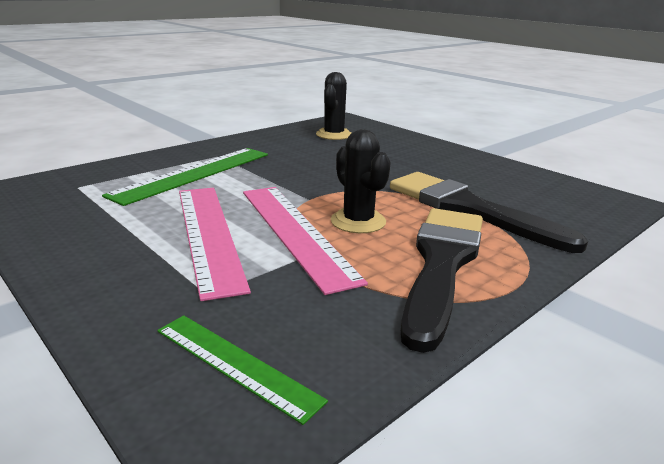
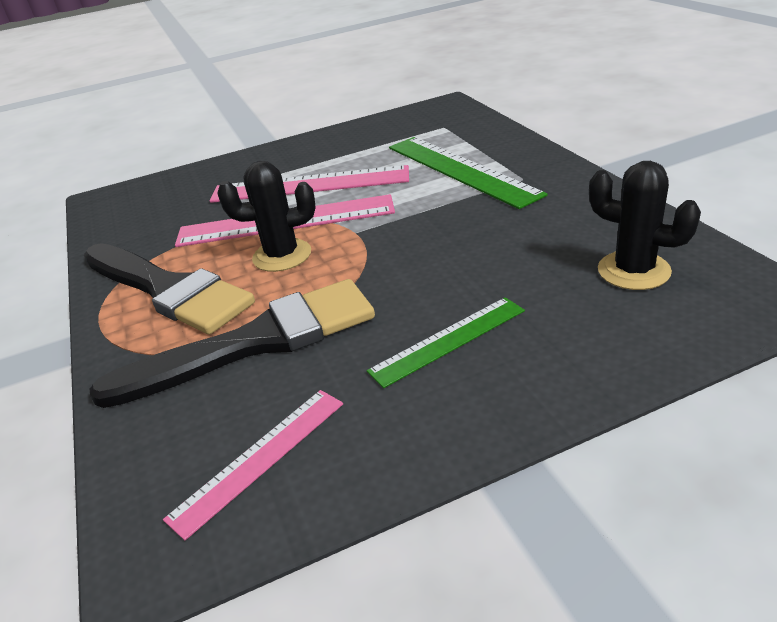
camera: 115 degrees right, 10 degrees up
green ruler [157,315,328,425] -> green ruler moved to [367,297,525,388]
none -> pink ruler [163,390,343,540]

